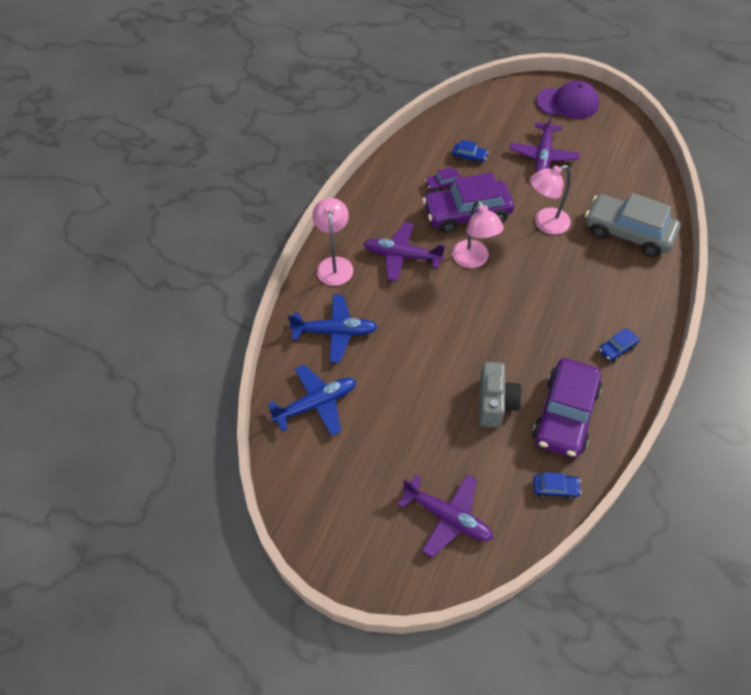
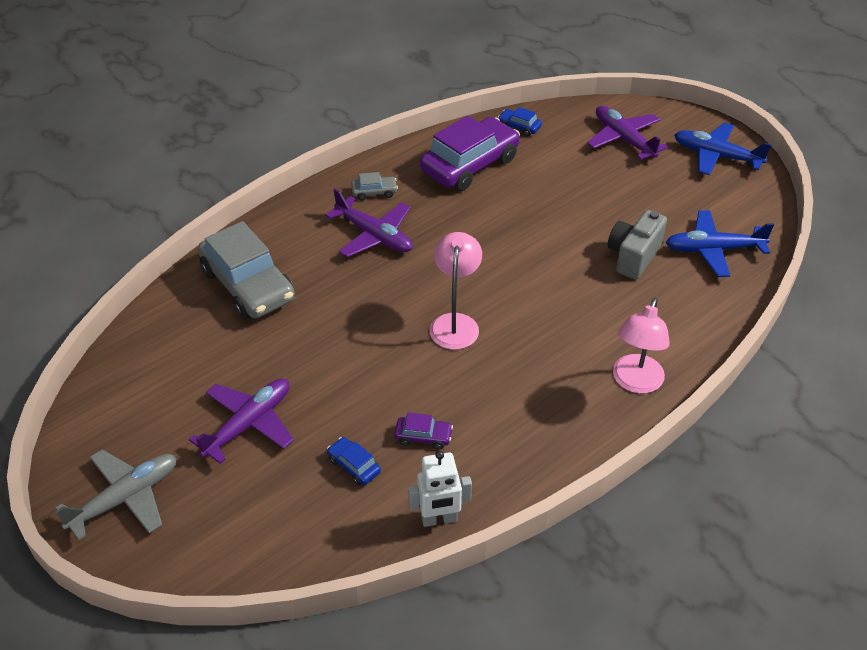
camera: 155 degrees left, 10 degrees down
blue plane [288,295,378,362] -> blue plane moved to [674,123,772,175]
purple plane [363,222,445,282] -> purple plane moved to [326,189,412,257]
purple car [422,172,514,233] -> none
grey camera [479,362,522,428] -> grey camera moved to [608,210,667,280]
pink lamp [530,165,571,235] -> none
purple cap [536,81,599,119] -> grey plane [55,449,177,540]
blue car [599,328,639,362] -> grey car [351,172,398,200]
none -> white robot [408,451,472,527]

